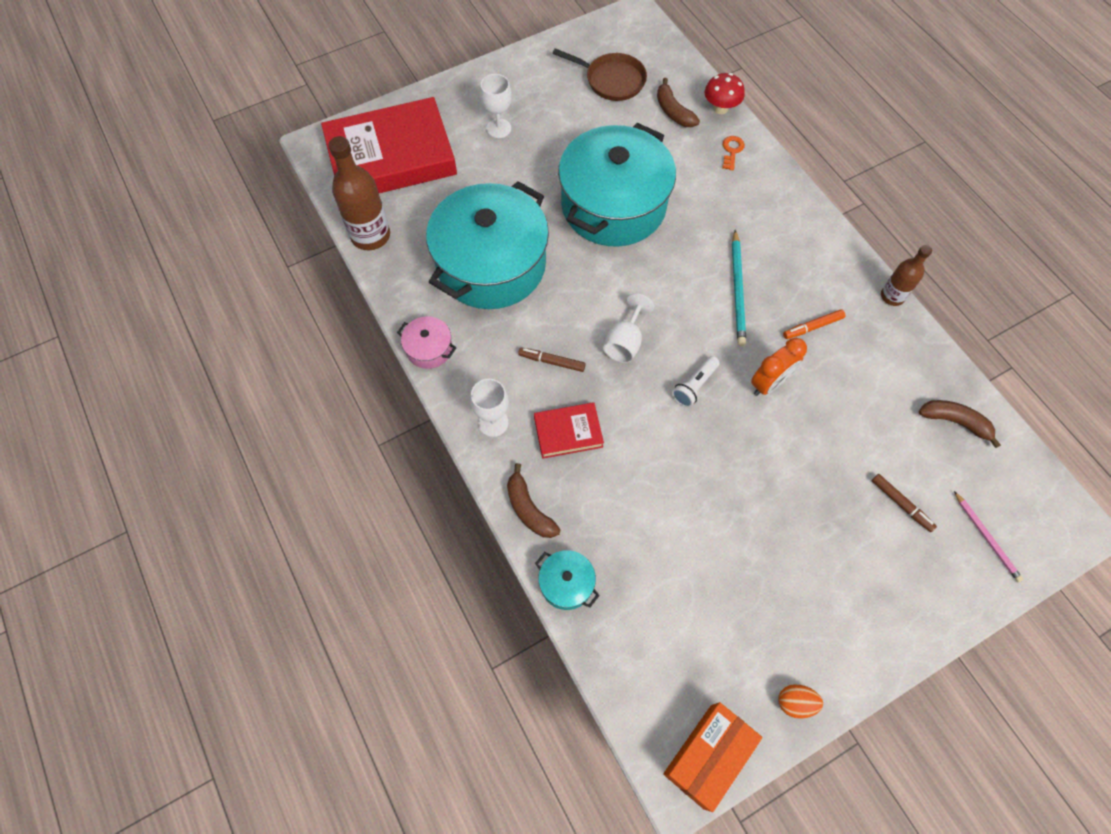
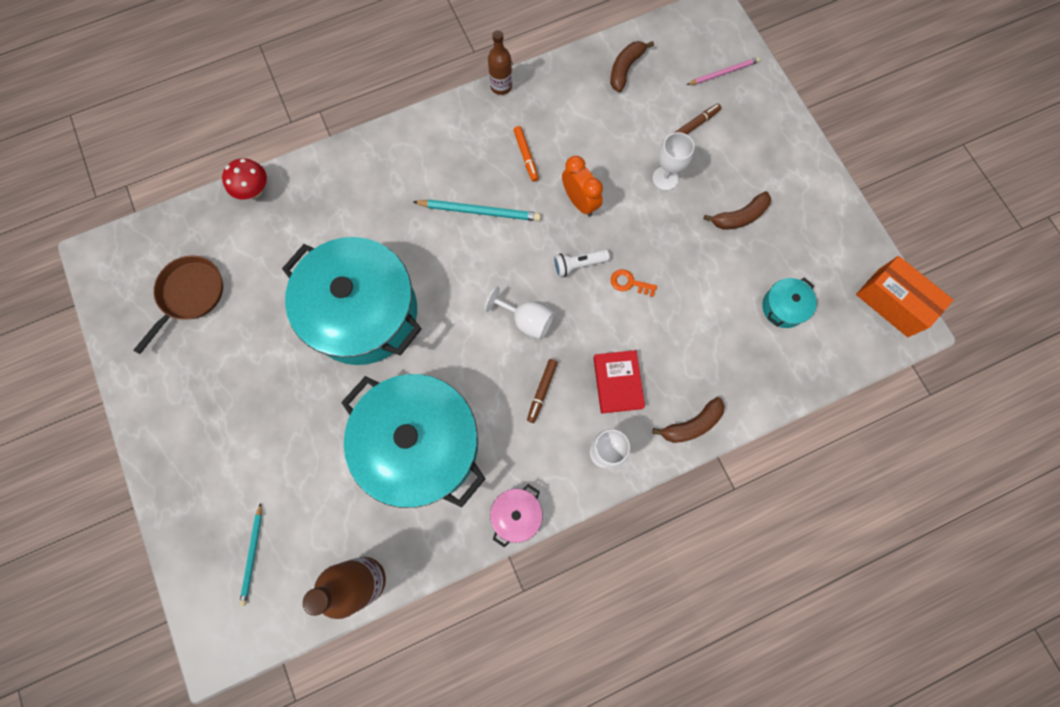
camera: 85 degrees left, 10 degrees up
red book [321,97,457,193] -> turquoise pencil [239,503,262,606]
white goblet [480,74,512,138] -> white goblet moved to [652,132,694,191]
turquoise pot [535,550,600,610] -> turquoise pot moved to [762,278,817,328]
brown banana [657,78,700,127] -> brown banana moved to [704,191,771,230]
white flashlight [672,356,720,407] -> white flashlight turned 120 degrees clockwise [553,249,610,277]
orange key [722,136,745,170] -> orange key moved to [611,269,657,297]
orange egg [778,684,823,719] -> none

